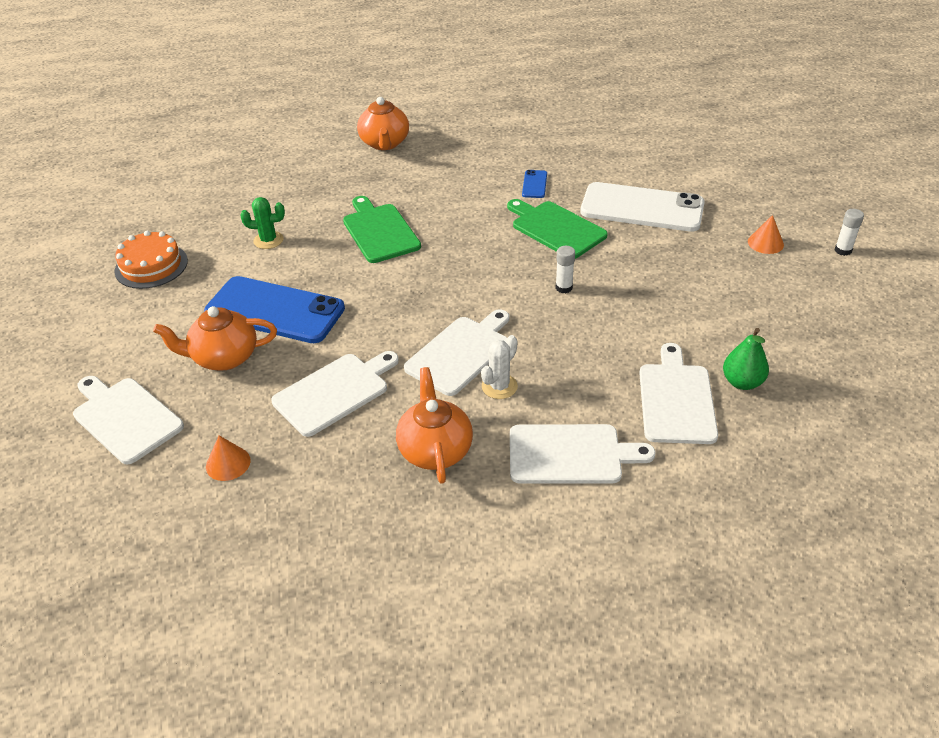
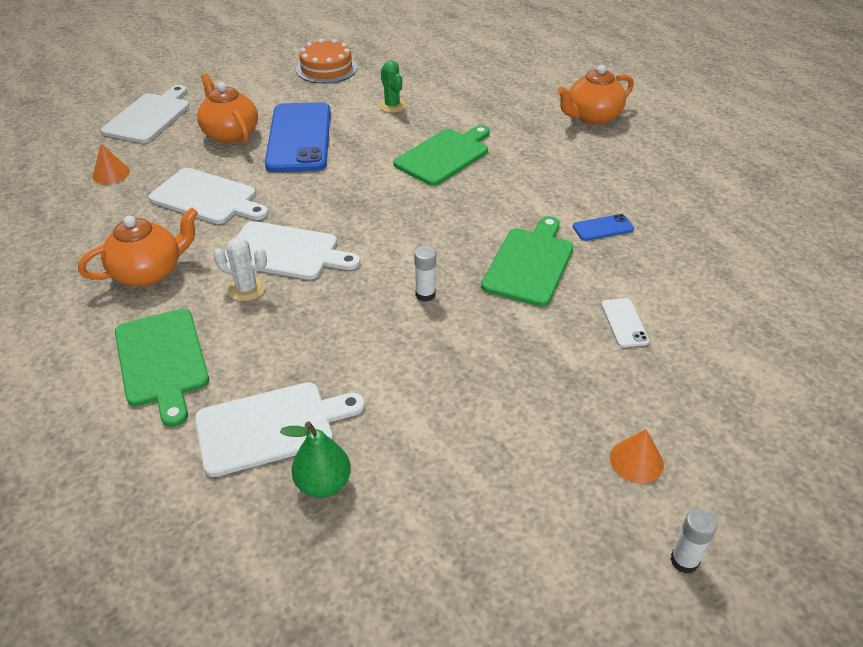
camera: 65 degrees right, 0 degrees up
white cutting board [510,424,656,484] -> green cutting board [115,308,209,427]
white phone [580,182,705,232] -> white phone [601,298,650,347], size x0.41

